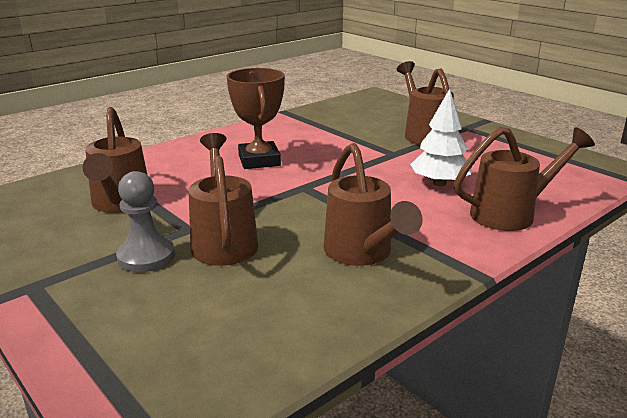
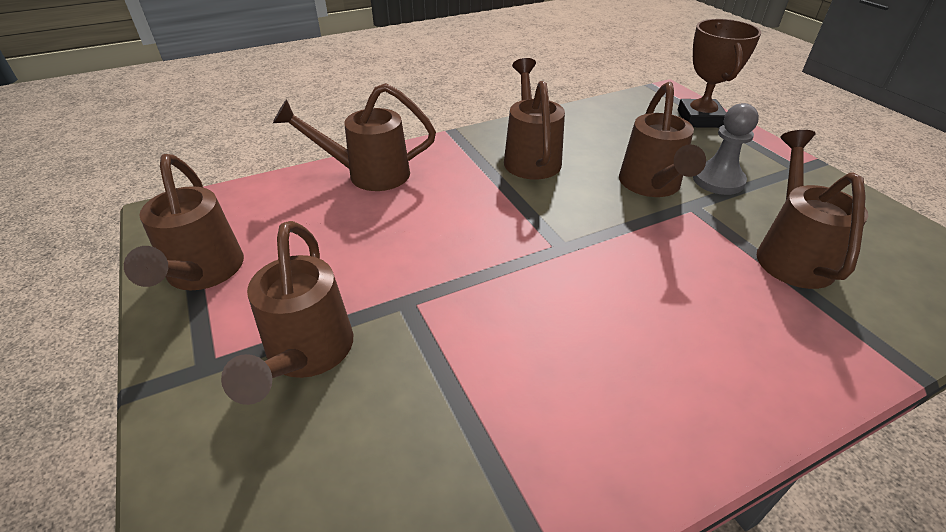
camera: 165 degrees left, 15 degrees up
brown trophy [227,68,285,169] -> brown trophy moved to [678,19,761,128]
white tree [410,89,472,186] -> none
none -> brown watering can [124,154,244,290]

